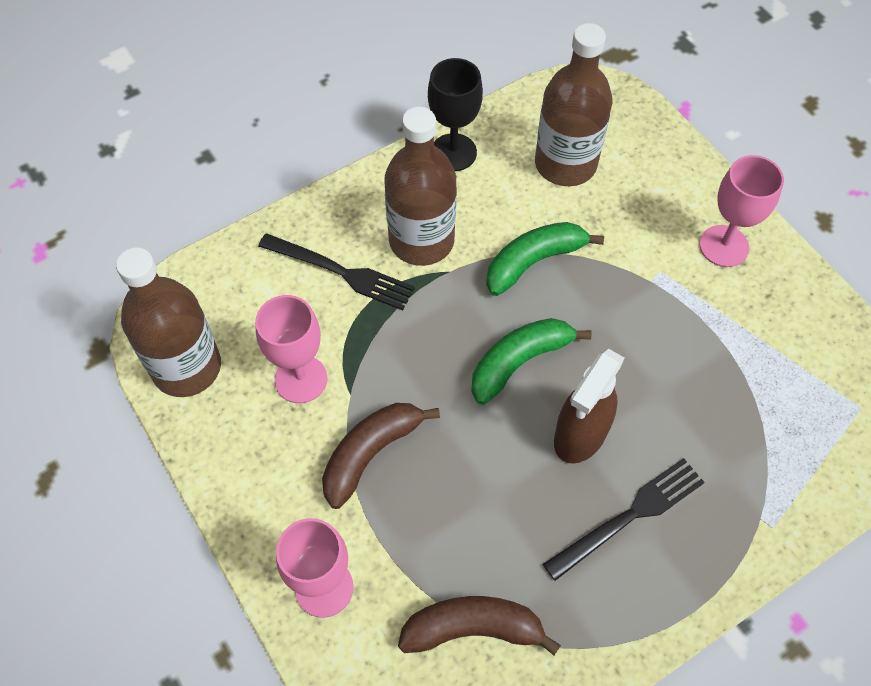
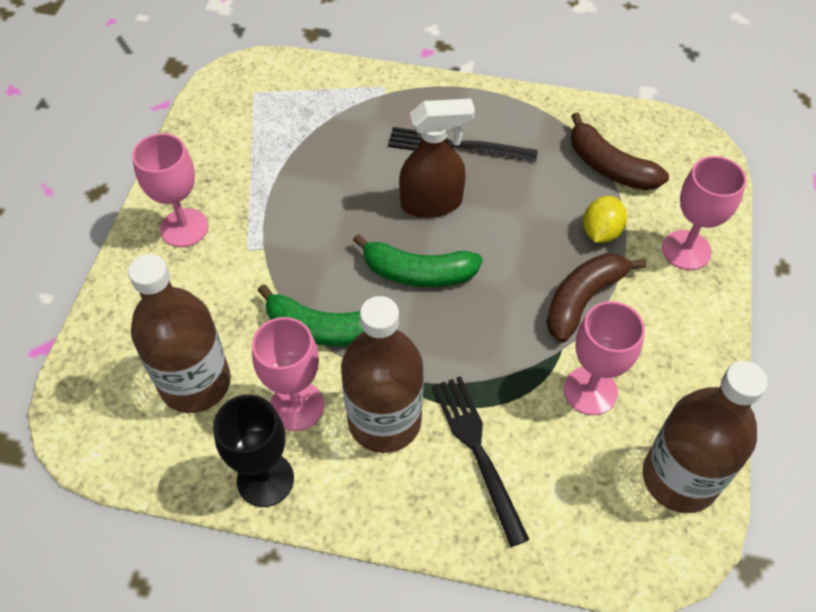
camera: 135 degrees left, 5 degrees down
brown banana [322,403,440,509] -> brown banana turned 135 degrees clockwise [546,253,646,343]
none -> pink goblet [252,317,324,431]
none -> yellow lemon [583,196,627,243]

